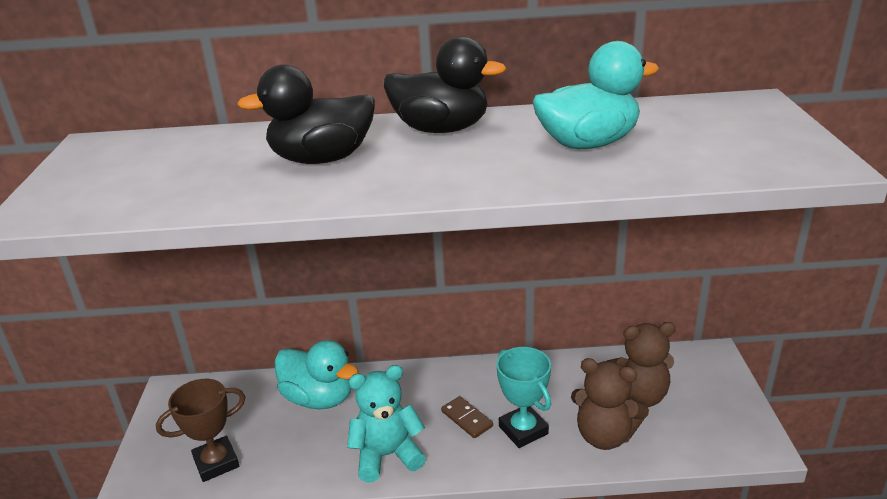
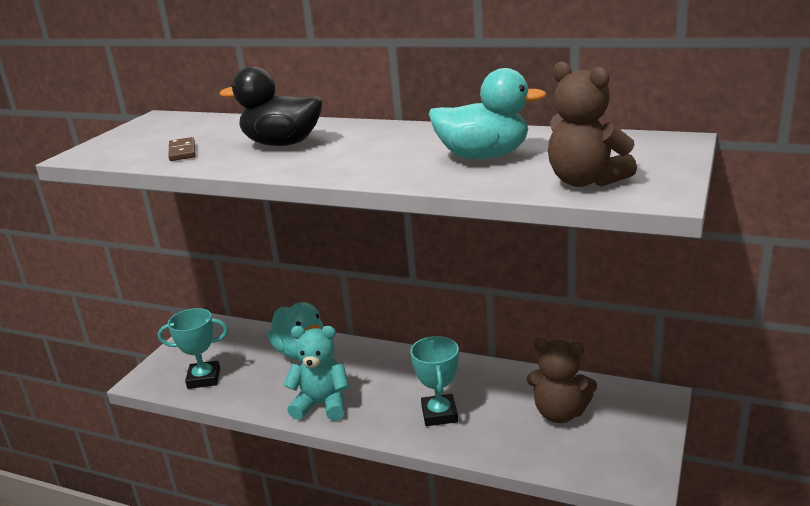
camera: 25 degrees right, 5 degrees down
brown trophy [156,379,245,482] -> turquoise trophy [158,308,228,389]
black duck [384,36,506,133] -> none
brown domino [441,396,493,438] -> brown domino moved to [168,137,196,161]
brown teddy bear [571,358,649,450] -> brown teddy bear moved to [548,62,637,187]

